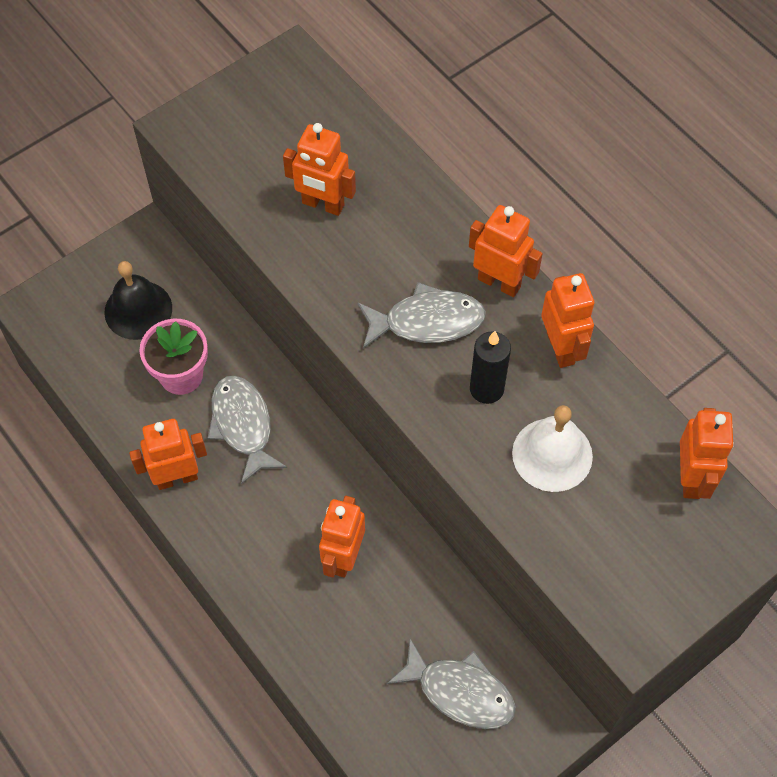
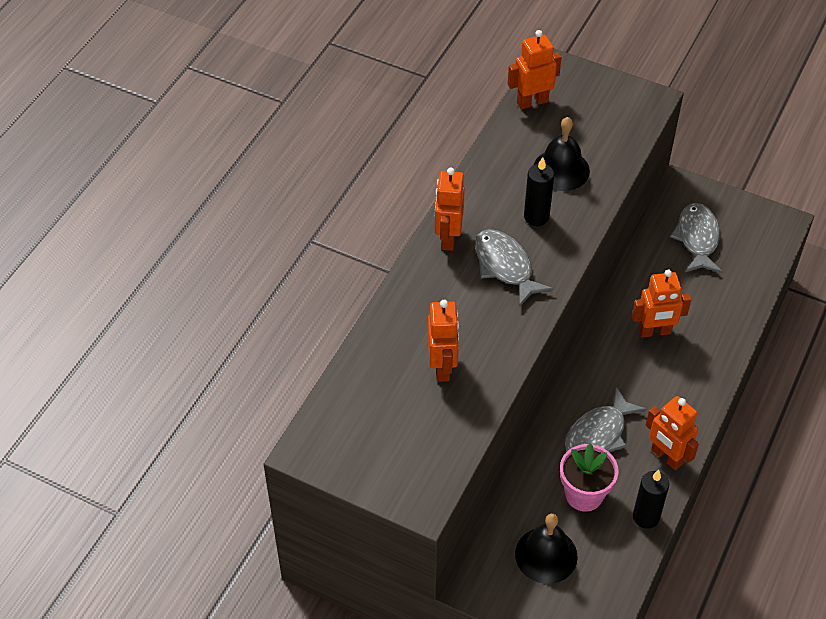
camera: 115 degrees left, 10 degrees down
white bell [512,405,593,492] -> black bell [534,117,590,191]
orange robot [541,273,594,368] -> none
none -> black candle [633,470,669,529]

